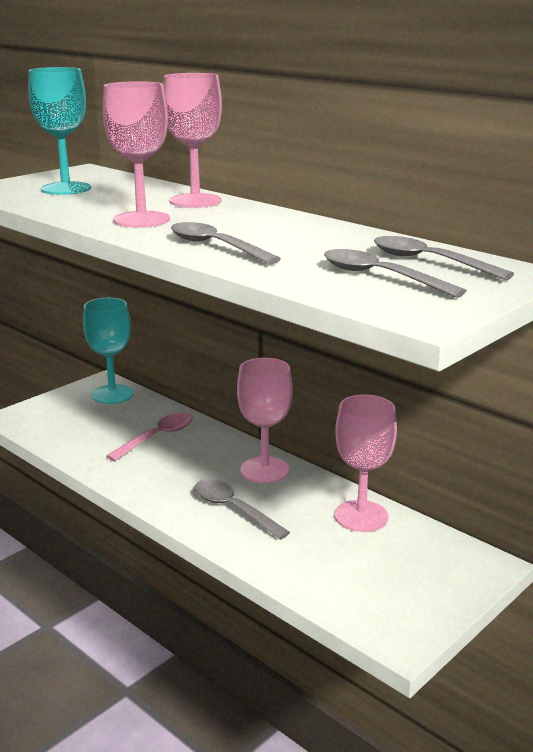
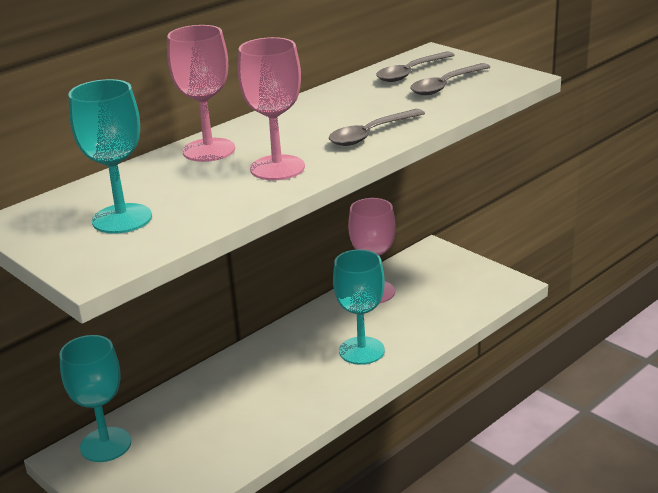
camera: 85 degrees left, 5 degrees up
pink spoon [106,413,193,461] -> none
grey spoon [194,479,290,539] -> turquoise goblet [333,249,385,365]
pink goblet [237,358,293,483] -> none

